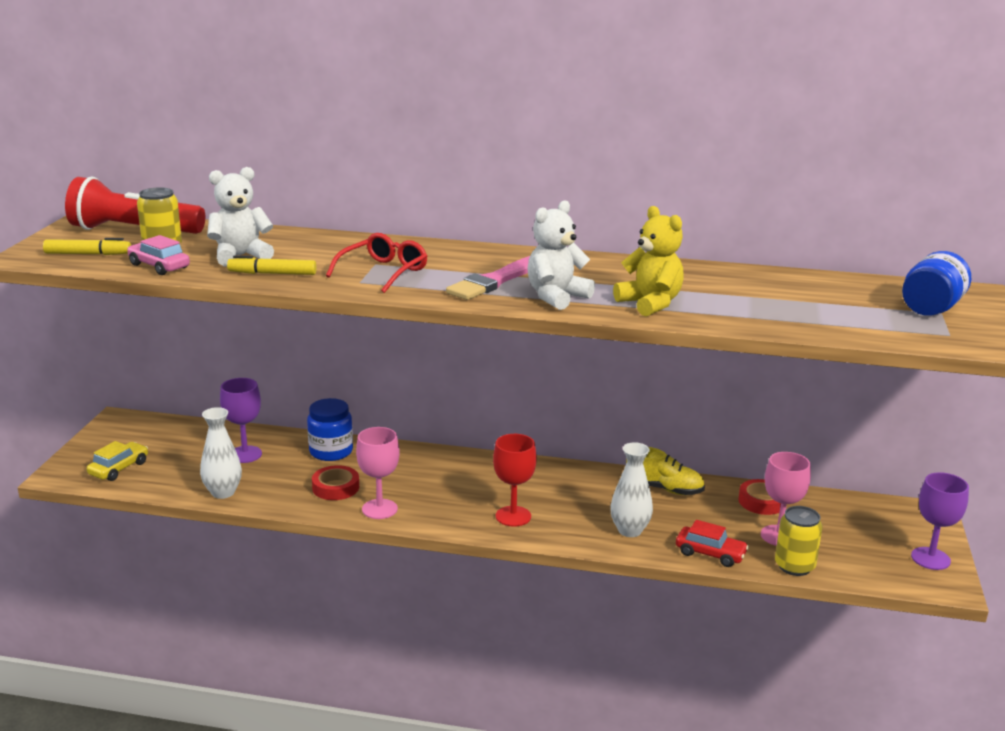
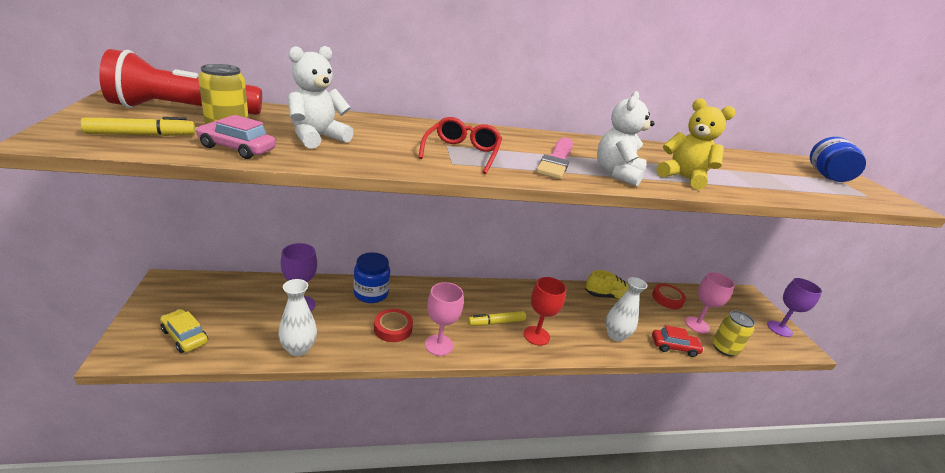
camera: 25 degrees left, 5 degrees up
yellow car [87,441,148,481] -> yellow car turned 60 degrees counterclockwise [160,309,208,353]
yellow marker [227,255,317,275] -> yellow marker moved to [468,311,526,326]

